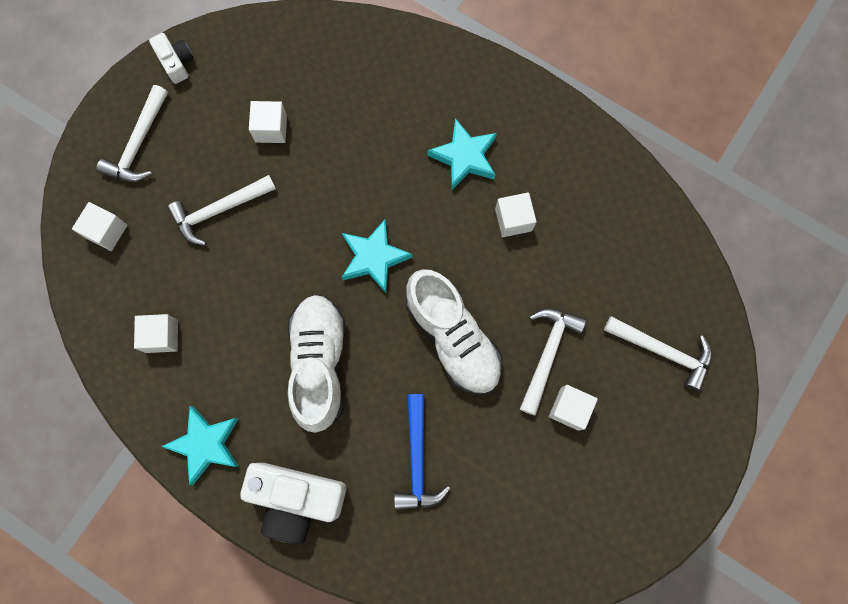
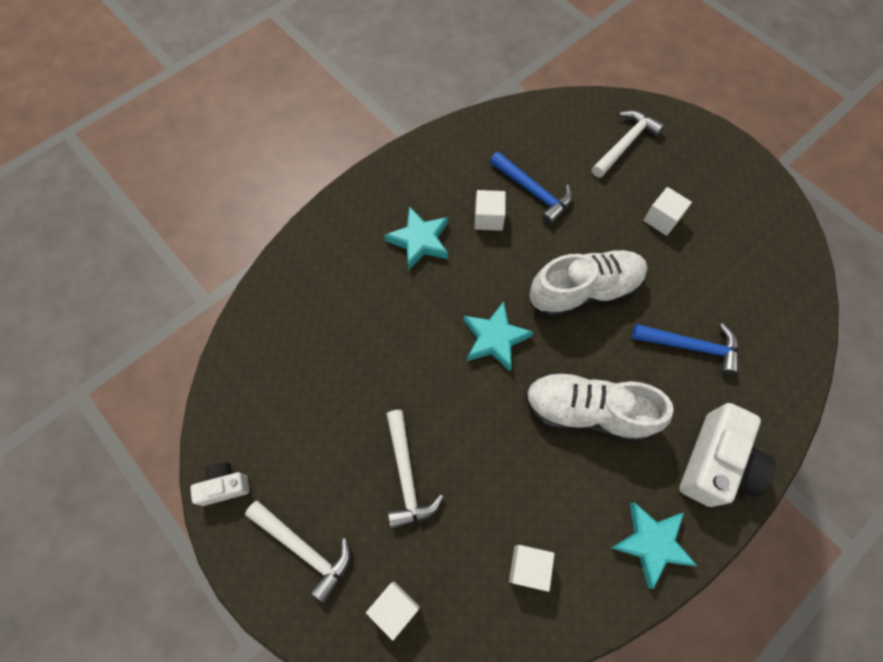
camera: 75 degrees left, 10 degrees down
white cube [249,101,287,143] -> none
white hammer [520,308,586,416] -> none
none -> blue hammer [490,152,572,225]

